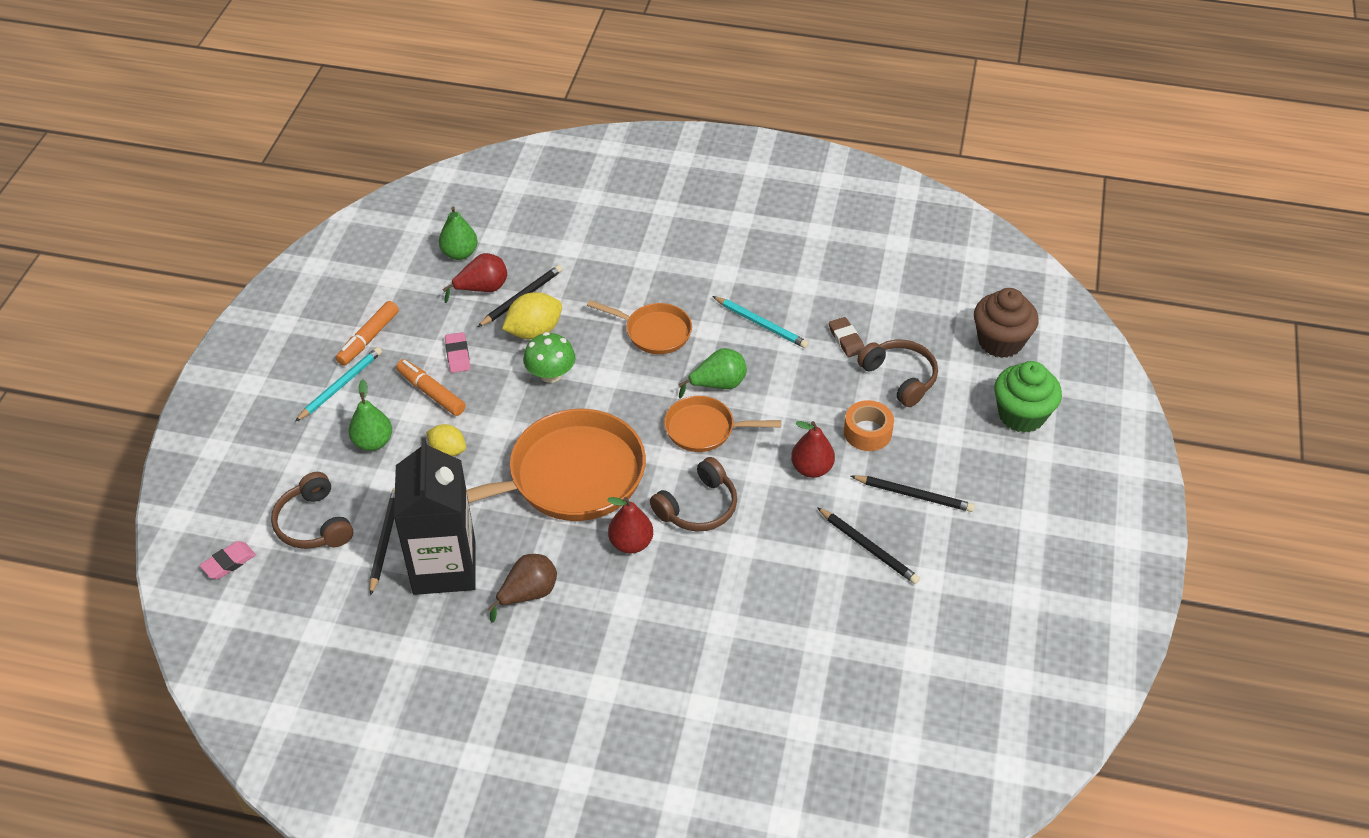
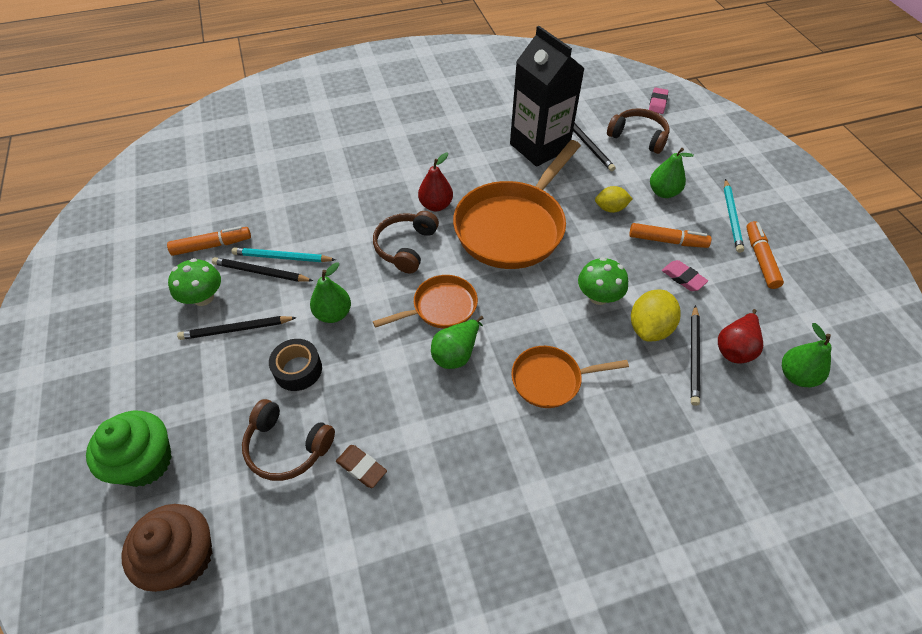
camera: 150 degrees right, 5 degrees up
brown pear [488,554,557,623] -> none
turquoise pencil [712,296,809,348] -> turquoise pencil moved to [232,247,336,262]
red pear [791,421,835,478] -> green pear [310,262,351,323]
orange tape [844,400,894,451] -> black tape [269,339,322,391]
none -> orange marker [167,226,251,256]
none -> green mushroom [168,258,221,306]

